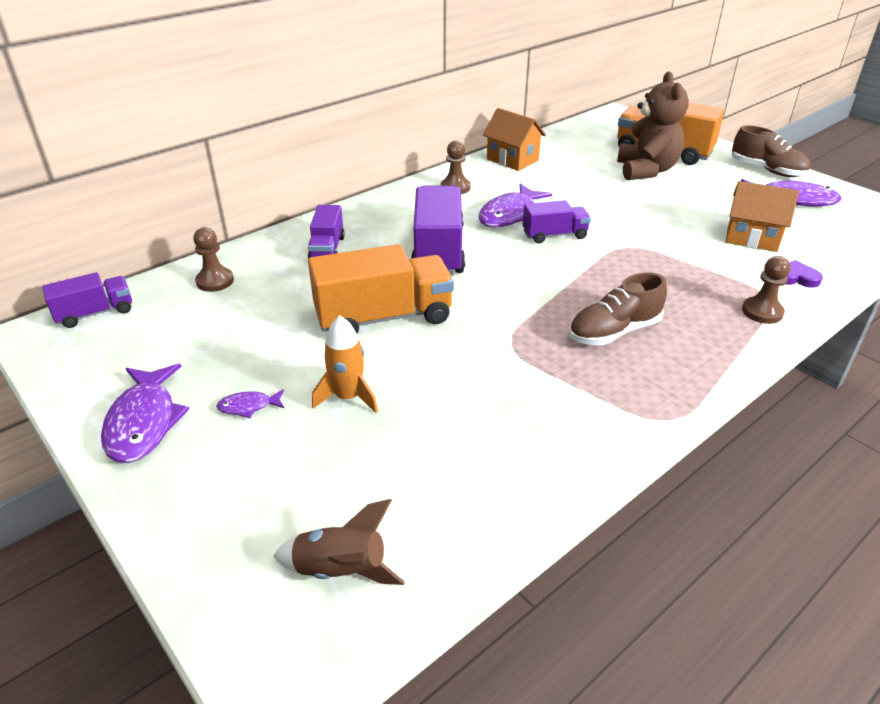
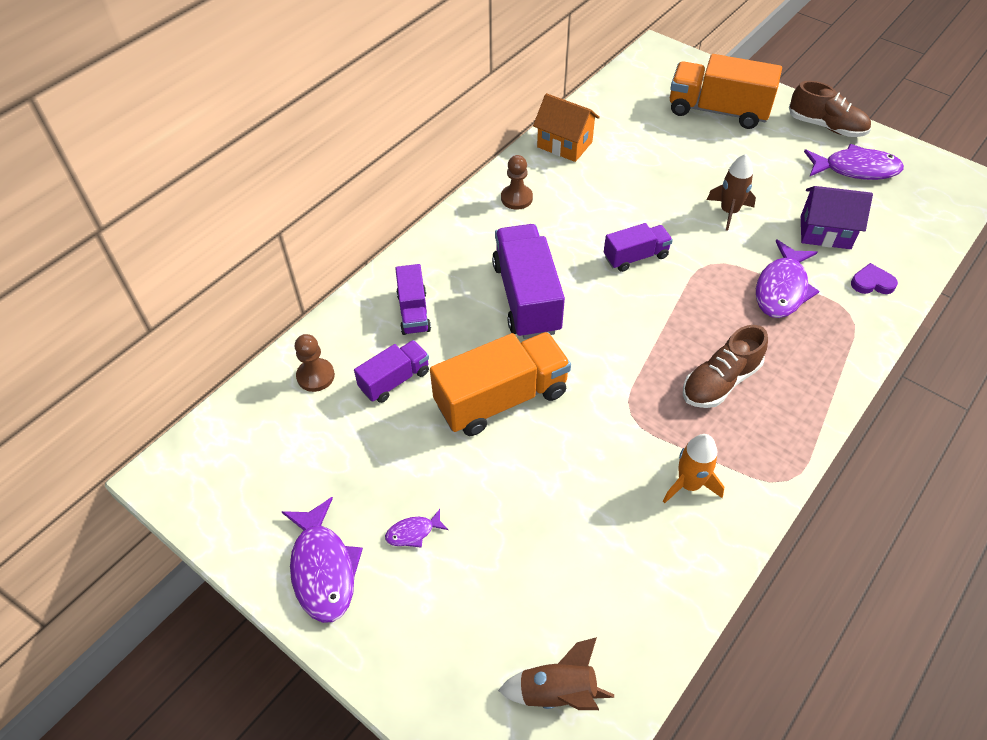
camera: 10 degrees left, 15 degrees up
purple truck [42,272,132,328] -> purple truck moved to [354,340,429,403]
orange rocket [312,315,378,413] -> orange rocket moved to [663,434,724,503]
purple fish [478,183,552,228] -> purple fish moved to [756,240,820,318]
brown teddy bear [617,72,689,180] -> none
orange house [725,181,799,252] -> purple house [801,186,873,249]
brown pawn [742,256,790,324] -> none
none -> brown rocket [707,154,756,231]

